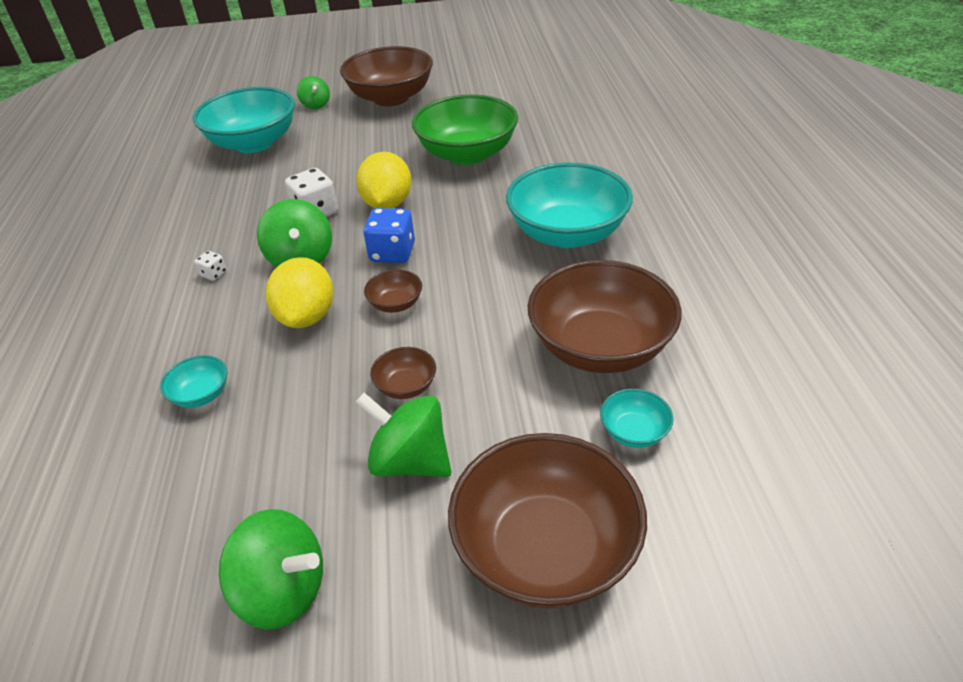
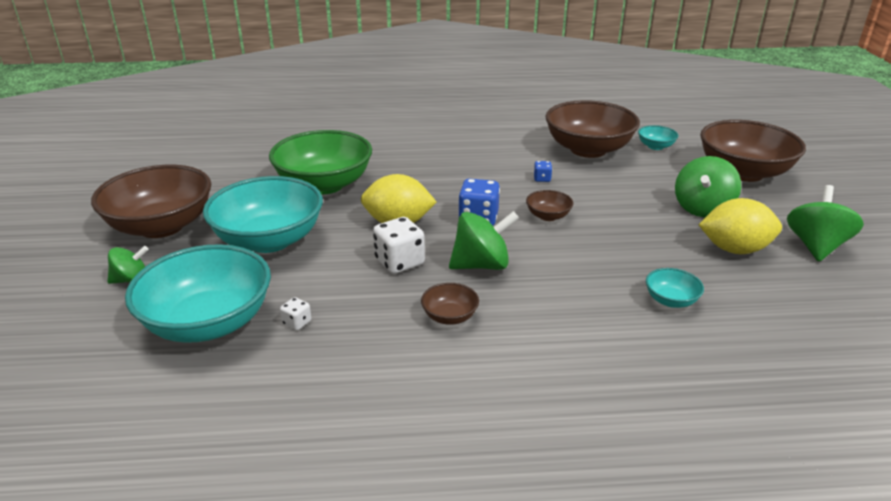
camera: 90 degrees left, 10 degrees down
white dice [194,251,227,281] -> white dice moved to [280,297,311,330]
yellow lemon [266,257,333,328] -> yellow lemon moved to [699,198,782,254]
brown bowl [370,347,436,399] -> brown bowl moved to [421,283,479,325]
turquoise bowl [506,162,633,248] -> turquoise bowl moved to [203,176,323,253]
none -> blue dice [534,161,552,182]

